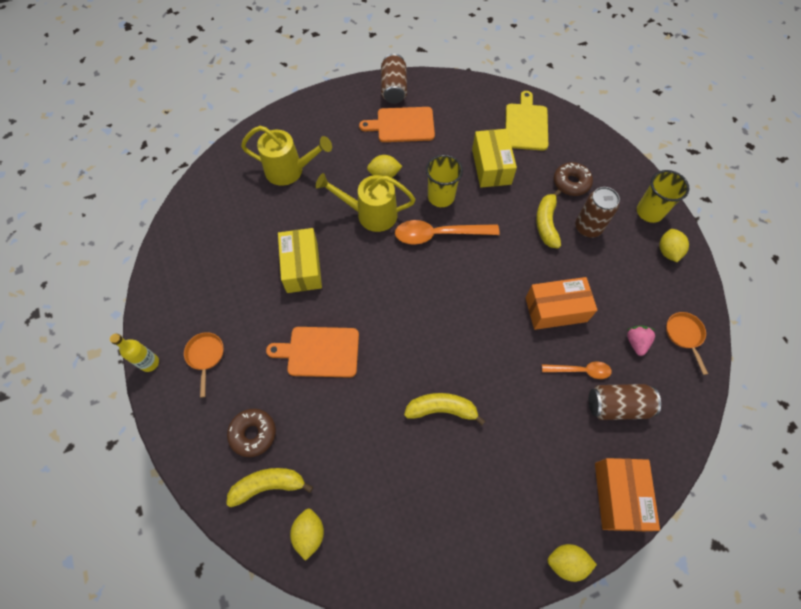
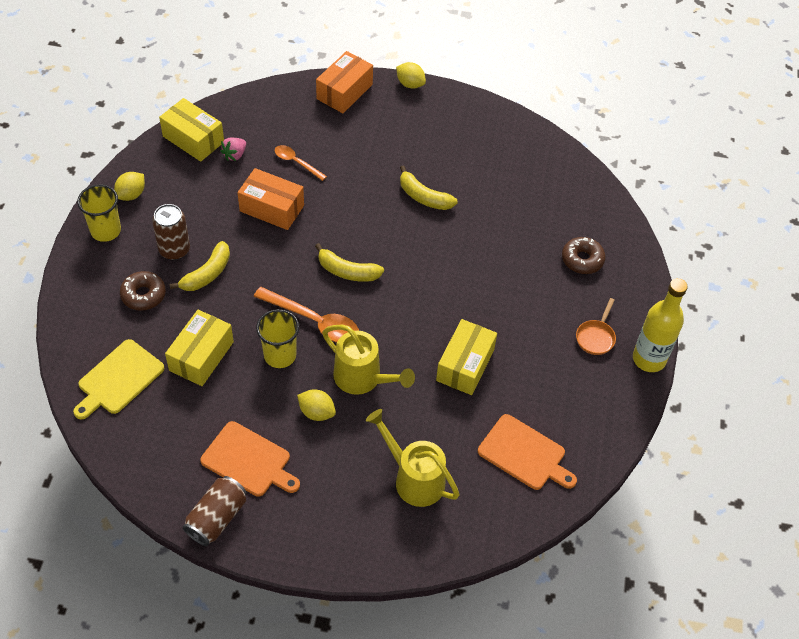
camera: 150 degrees left, 10 degrees down
yellow bottle [110,334,159,372] -> yellow bottle [633,278,688,372], size x1.74
yellow banana [226,468,313,507] -> yellow banana moved to [315,243,384,282]
orange cutting board [266,327,359,378] -> orange cutting board moved to [478,414,577,490]
yellow lemon [290,508,324,561] -> none
brown can [589,384,661,420] -> none
orange pan [666,312,708,375] -> yellow box [159,98,224,161]

